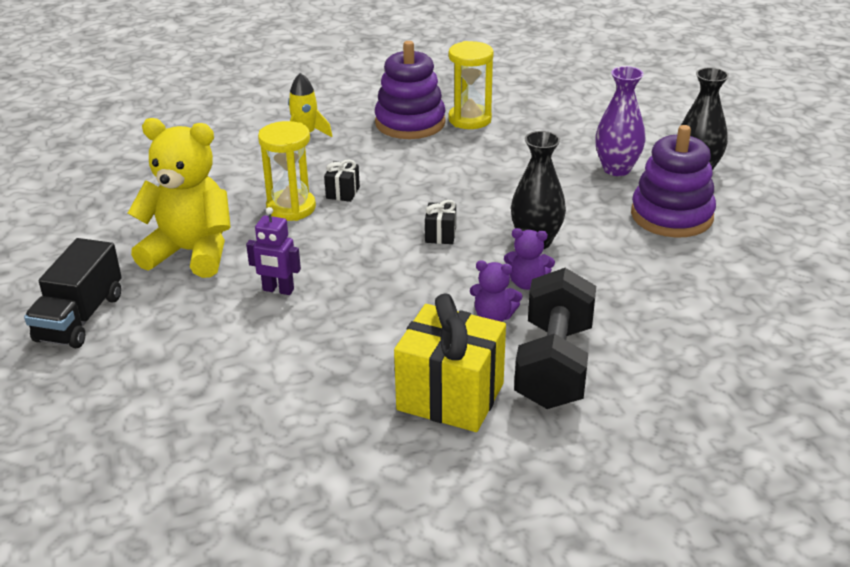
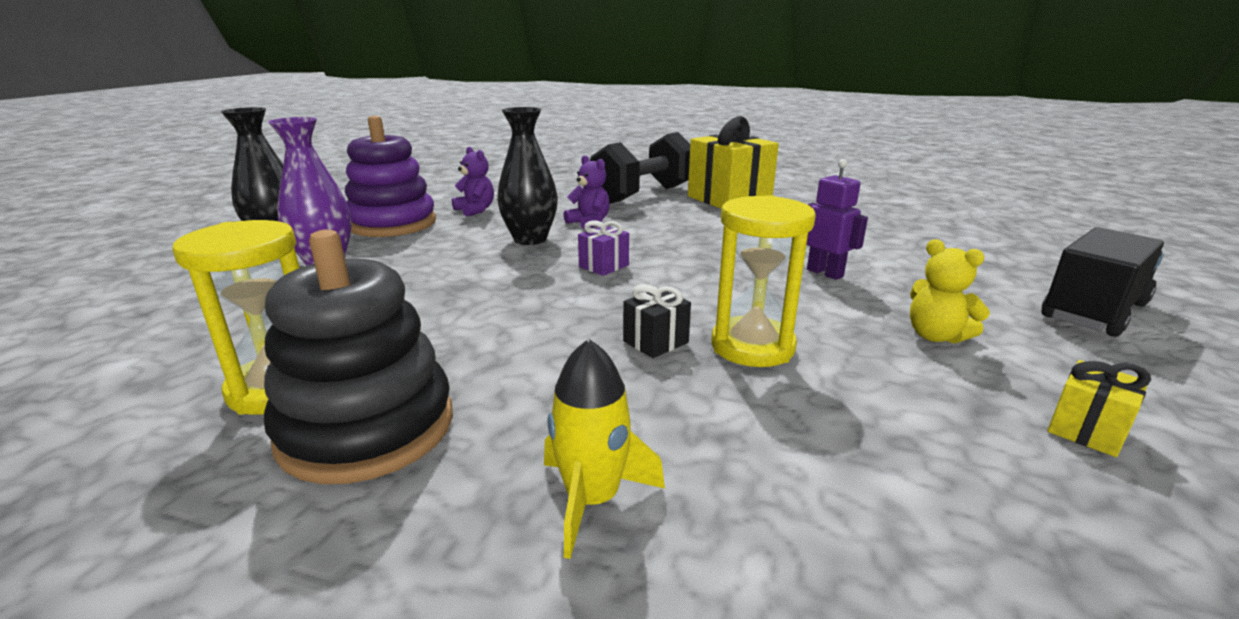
camera: 145 degrees left, 10 degrees down
yellow teddy bear [128,118,231,278] -> yellow teddy bear [910,239,990,343], size x0.46
purple stacking toy [375,41,446,139] -> black stacking toy [264,230,453,484]
black gift [425,200,456,244] -> purple gift [578,220,629,276]
purple teddy bear [470,261,522,322] -> purple teddy bear moved to [452,147,494,216]
none -> yellow gift [1047,360,1151,457]

